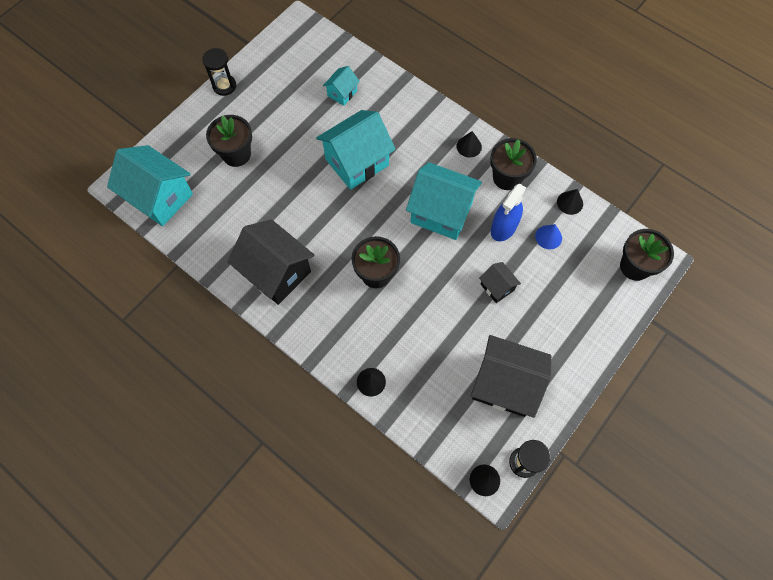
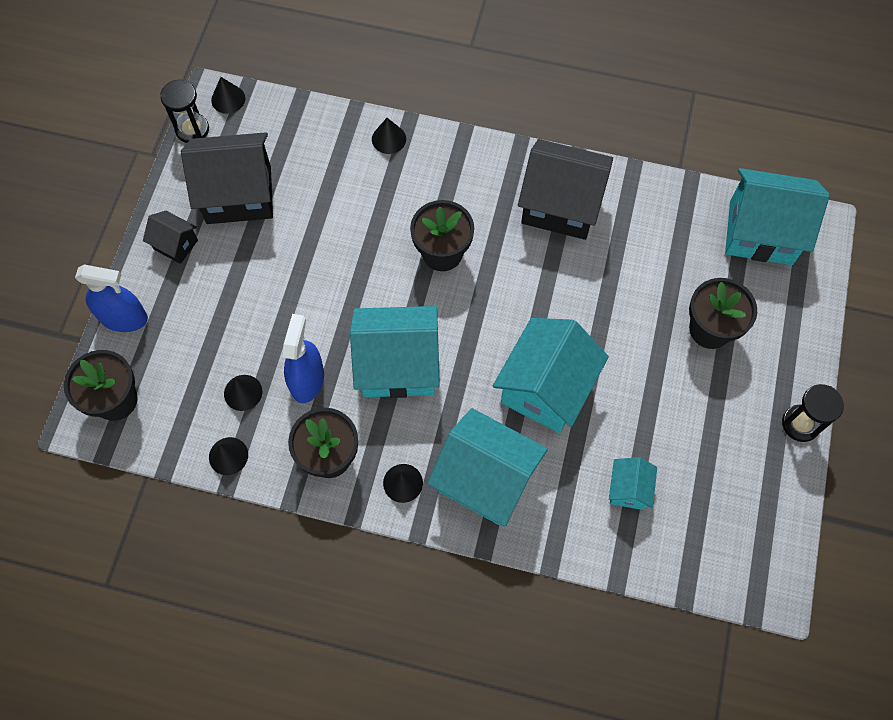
camera: 155 degrees right, 0 degrees up
black house [479,262,521,303] -> black house moved to [143,211,198,264]
blue cone [535,224,562,249] -> black cone [224,375,262,411]
none -> blue spray bottle [75,264,148,332]
none -> turquoise house [427,408,548,527]

